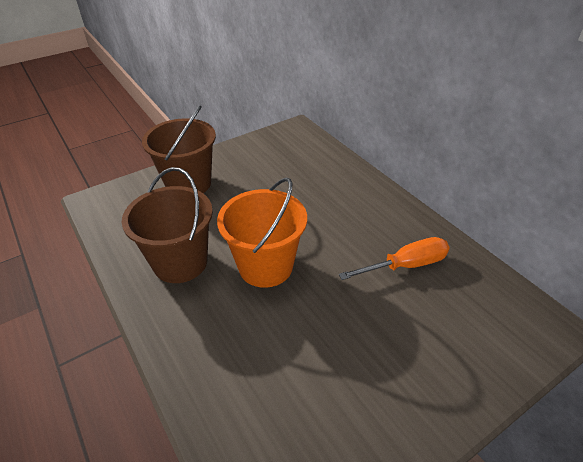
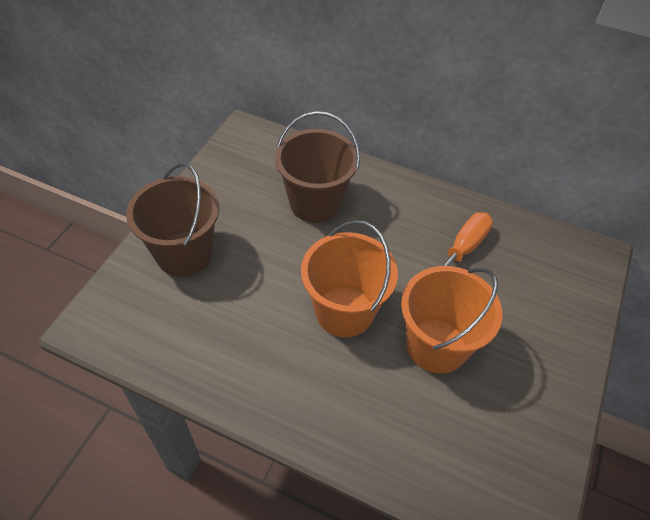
camera: 35 degrees left, 10 degrees up
brown bucket [122,167,213,283] -> brown bucket moved to [275,111,360,223]
none -> orange bucket [401,266,502,374]

